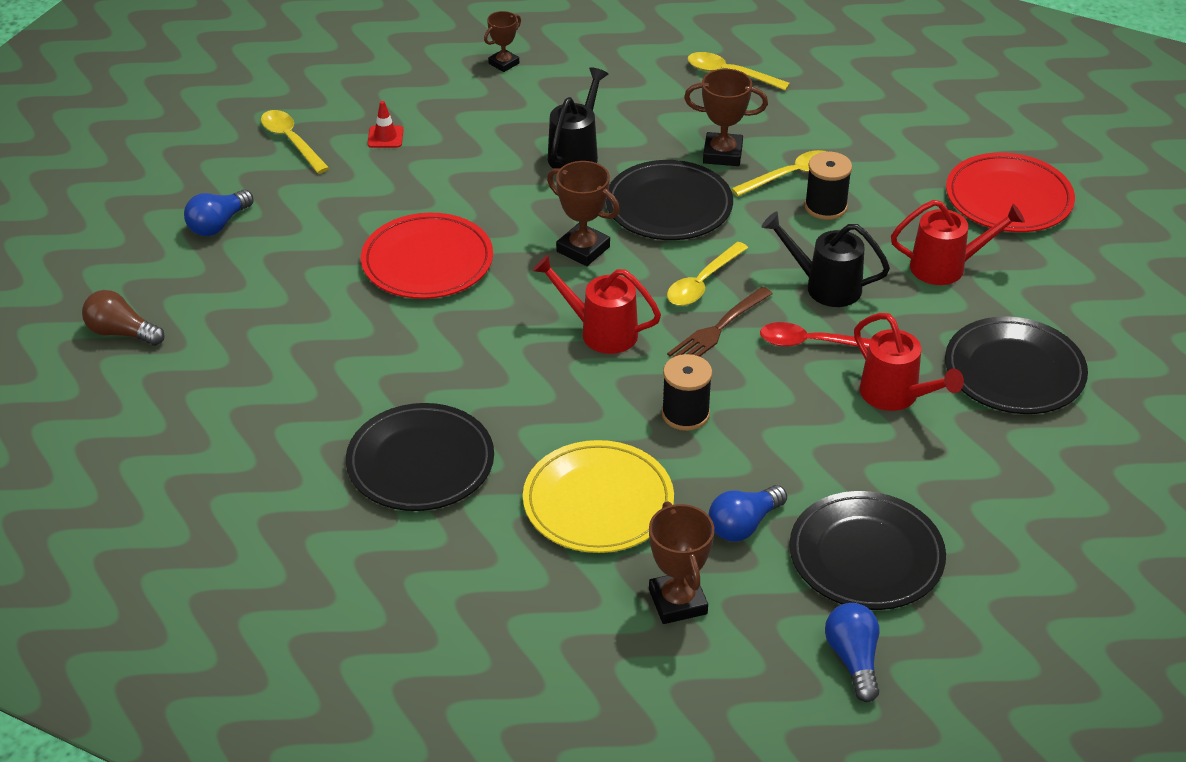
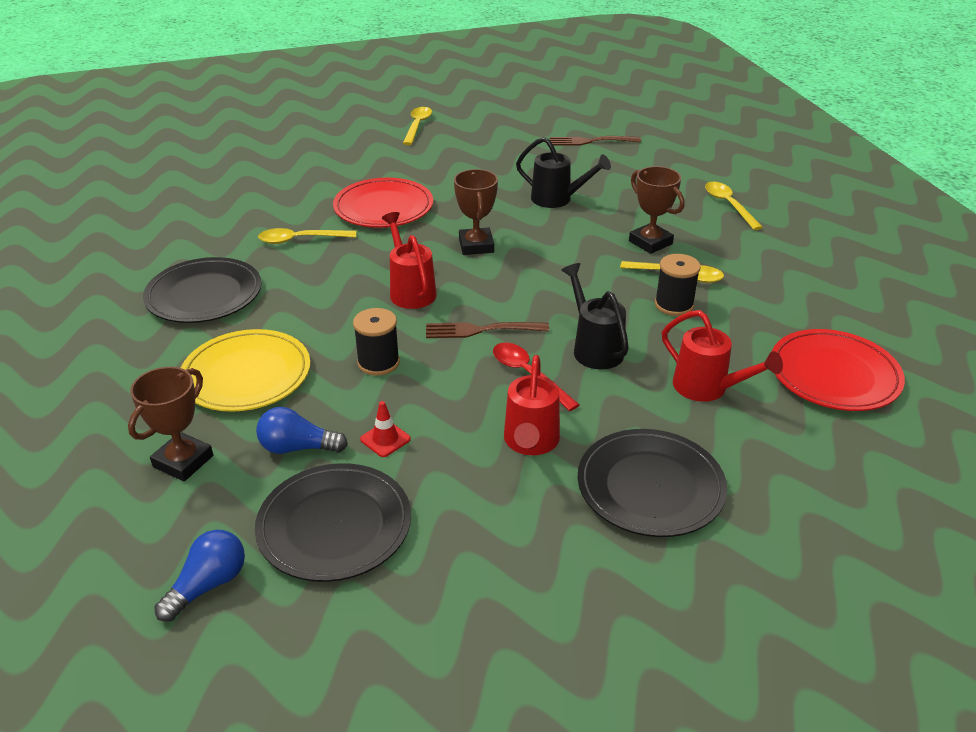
camera: 45 degrees right, 5 degrees down
brown light bulb [82,290,165,346] -> none
blue light bulb [184,189,254,236] -> none
red traffic cone [367,101,403,148] -> red traffic cone moved to [360,401,411,457]
brown trophy [484,11,521,72] -> brown fork [550,136,641,146]
black watering can [548,67,608,169] -> black watering can turned 45 degrees clockwise [516,137,611,208]
black plate [606,160,733,240] -> none
yellow spoon [667,242,748,306] -> yellow spoon moved to [258,228,356,244]

